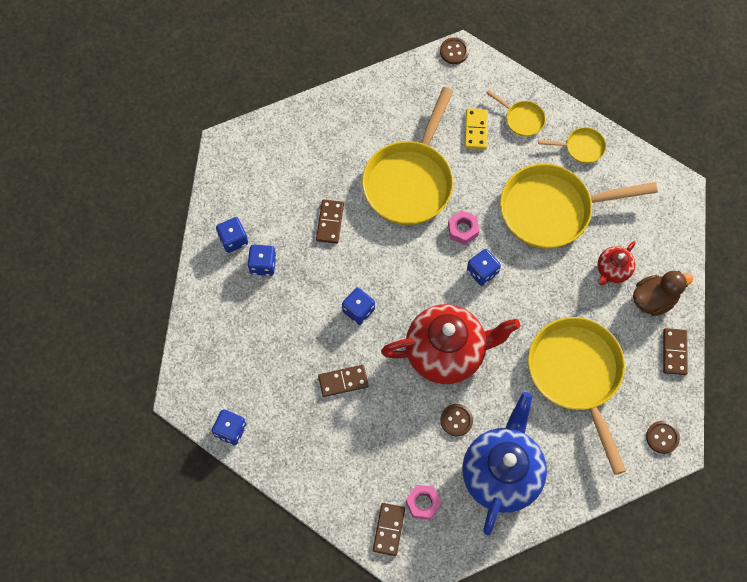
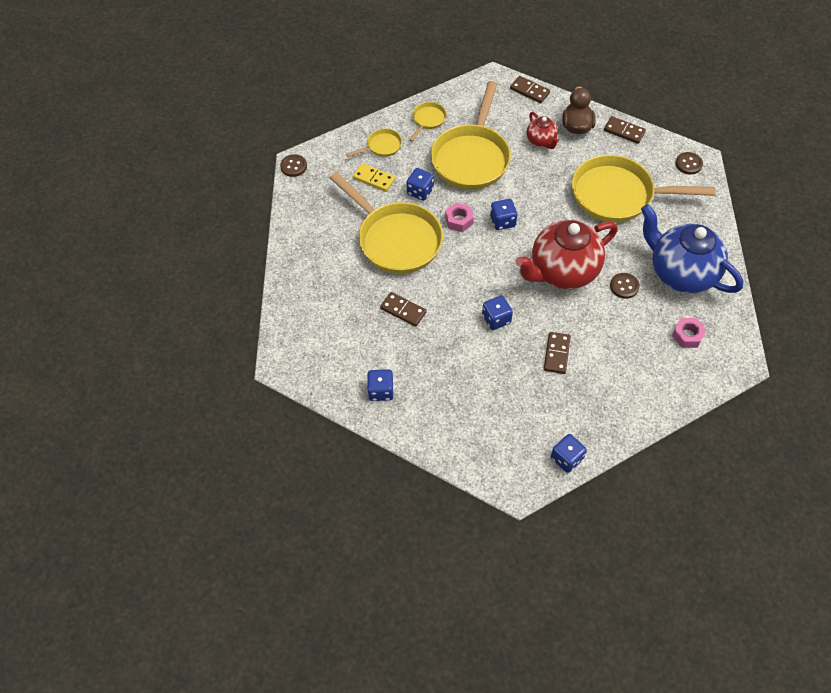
camera: 65 degrees left, 10 degrees down
blue dice [247,244,276,276] -> blue dice moved to [407,168,434,201]
brown domino [373,503,405,556] -> brown domino moved to [510,76,550,103]
red teapot [381,304,520,384] -> red teapot turned 135 degrees counterclockwise [516,220,618,289]

